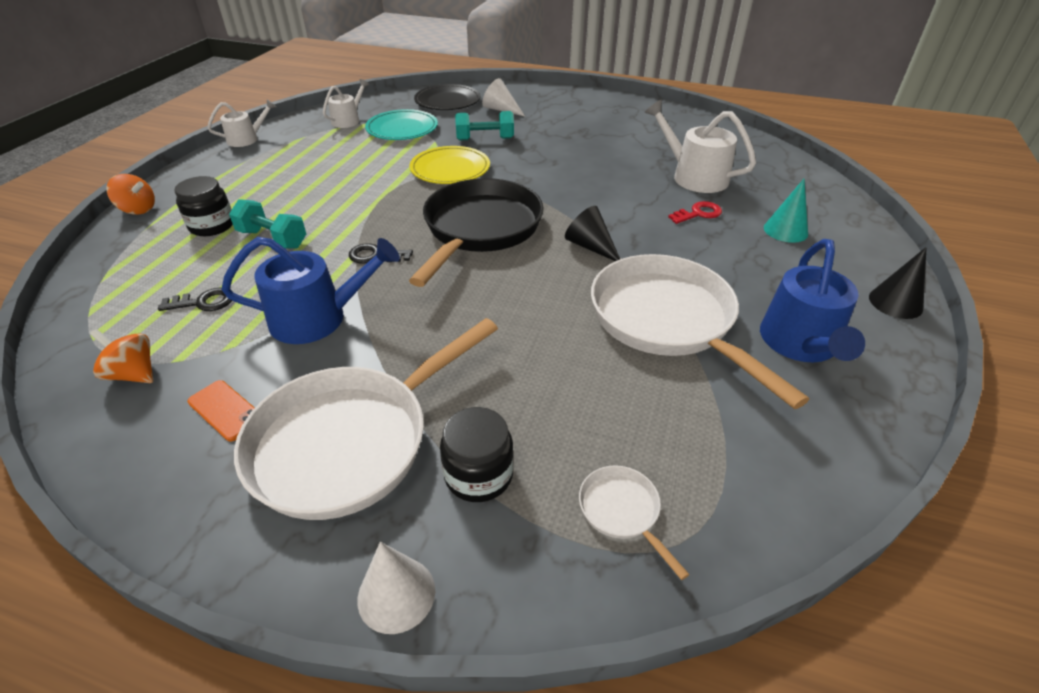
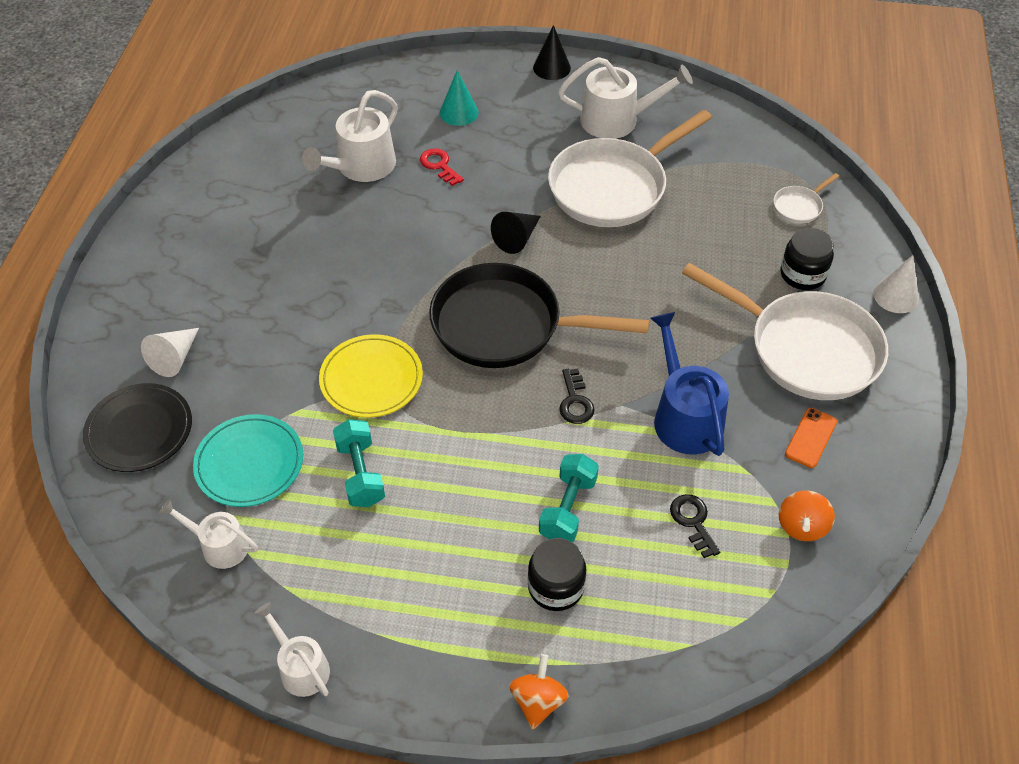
camera: 100 degrees left, 10 degrees up
turquoise dumbbell [455,111,514,141] -> turquoise dumbbell moved to [333,419,385,507]
blue watering can [760,239,865,362] -> white watering can [558,57,693,139]

